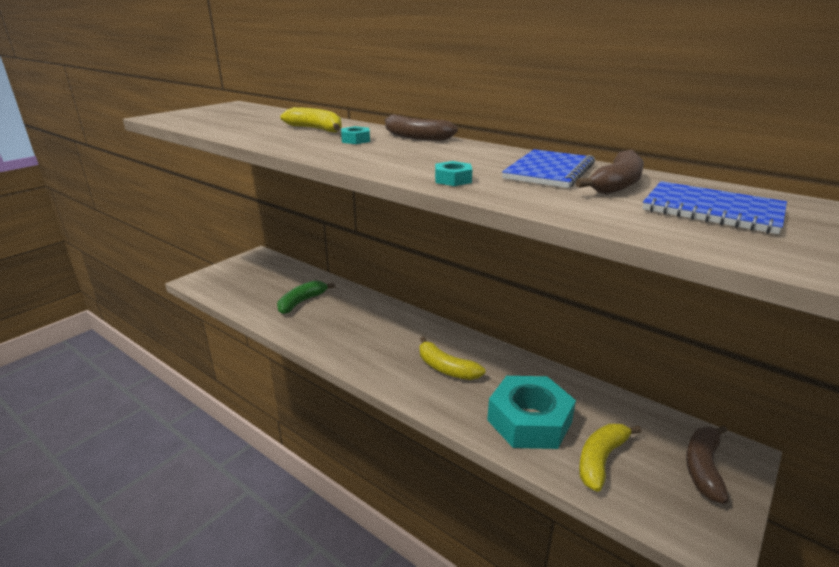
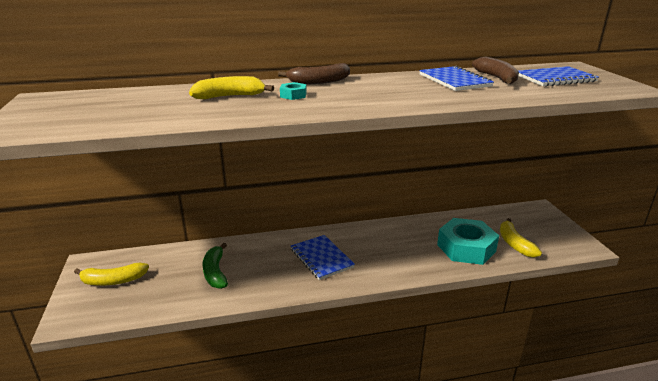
camera: 50 degrees left, 0 degrees up
yellow banana [420,337,485,380] -> yellow banana moved to [74,263,149,285]
turquoise nut [435,161,472,186] -> none
brown banana [686,425,729,504] -> none
none -> blue notebook [291,235,355,280]

